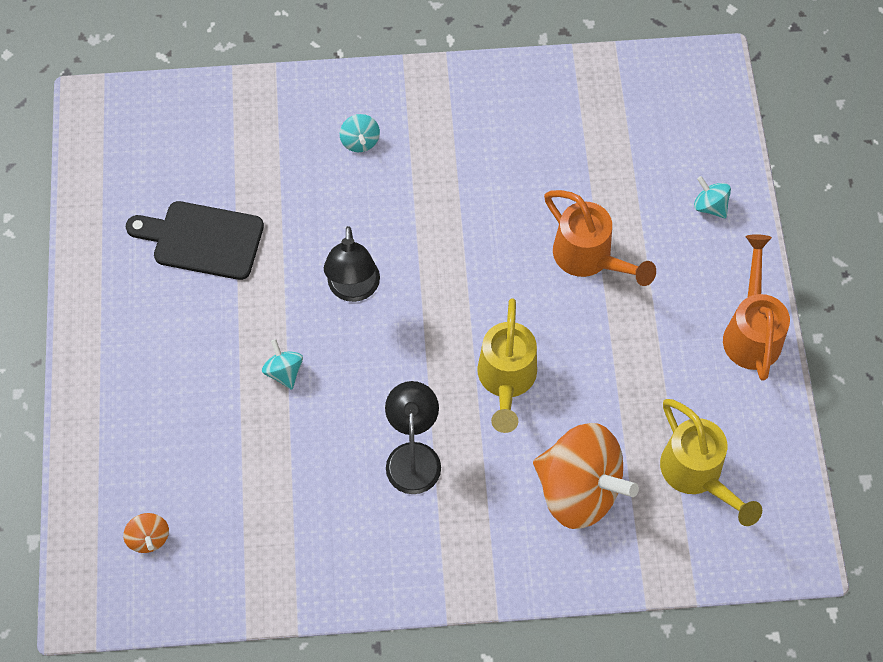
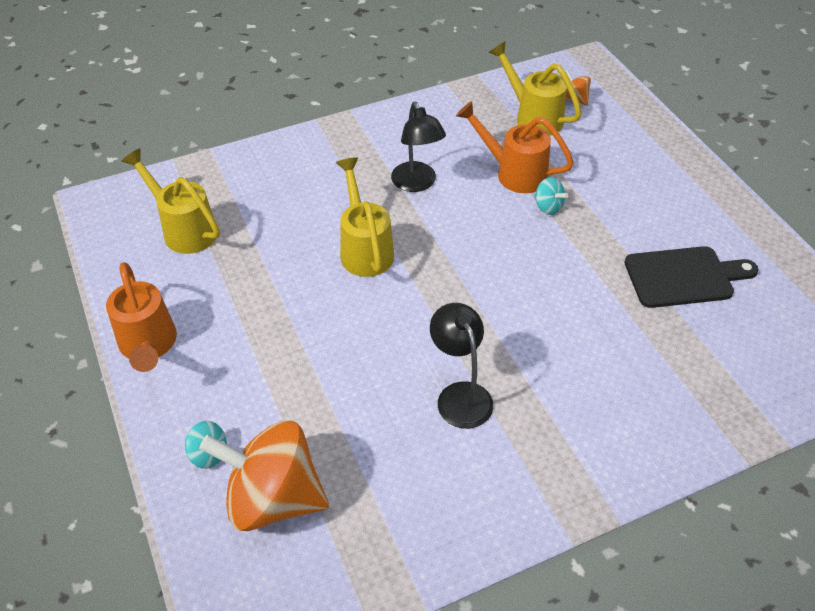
camera: 160 degrees right, 15 degrees down
black lamp [324,226,380,302] -> black lamp moved to [430,303,493,429]
turquoise spinning top [340,114,380,152] -> none
orange spinning top [533,423,639,529] -> orange spinning top moved to [199,420,329,531]
orange watering can [544,190,656,286] -> orange watering can moved to [456,101,574,193]
none -> yellow watering can [488,41,582,135]

